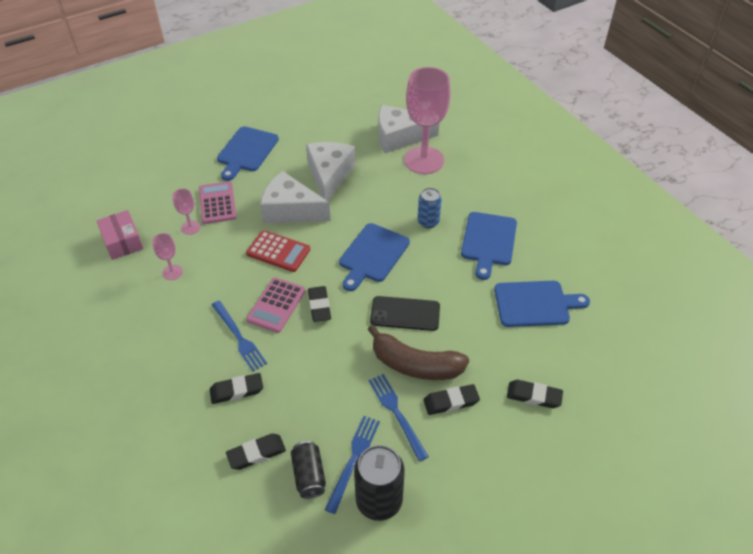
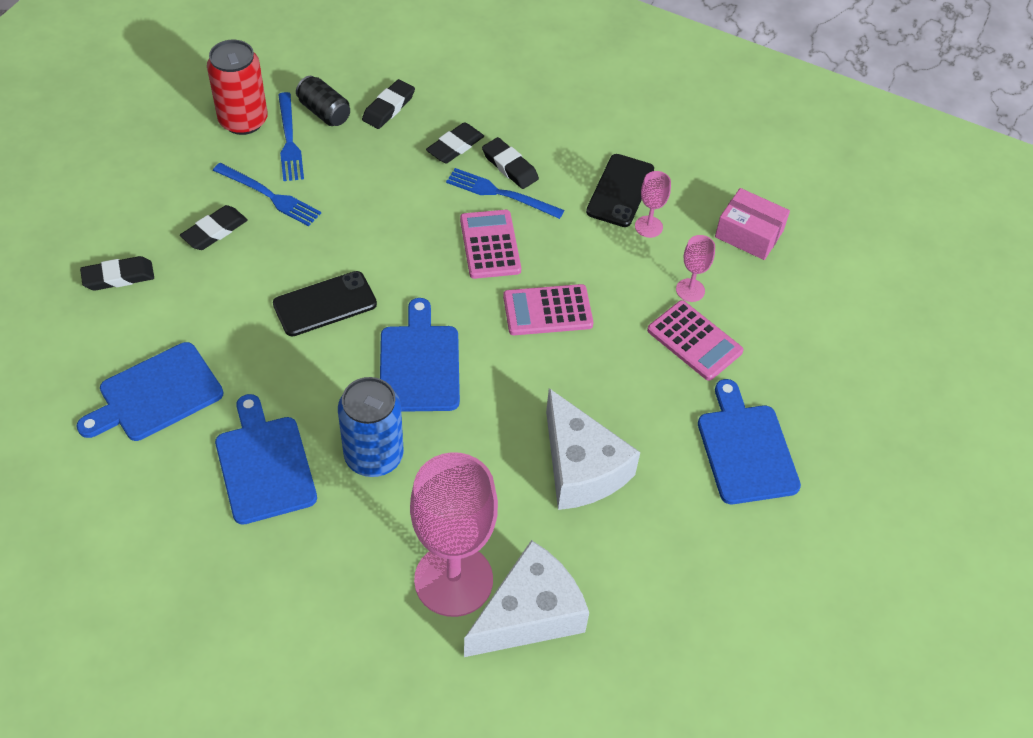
camera: 145 degrees right, 5 degrees up
red calculator [246,230,310,272] -> pink calculator [503,284,593,335]
white cheese [260,171,331,223] -> none
black eraser [308,286,331,322] -> black eraser moved to [482,137,539,189]
black can [354,445,405,521] -> red can [207,40,268,135]
brown banana [367,325,469,380] -> none
blue can [418,188,442,228] -> blue can [338,377,404,477], size x1.59
none -> black phone [586,154,654,227]

